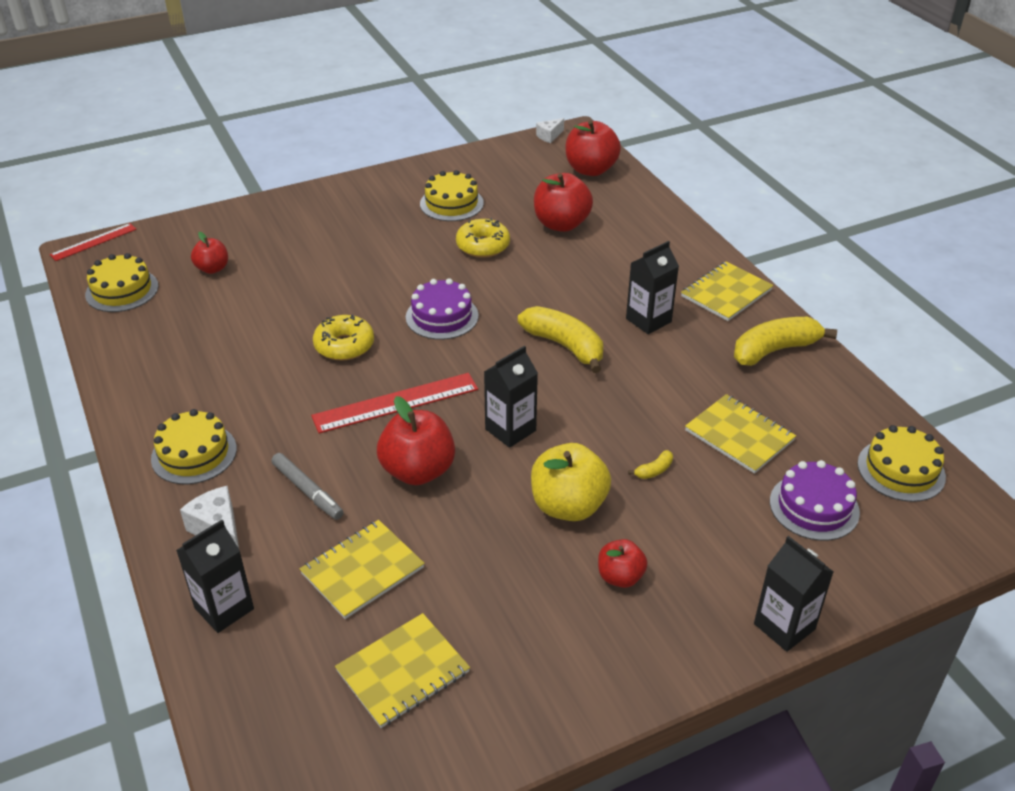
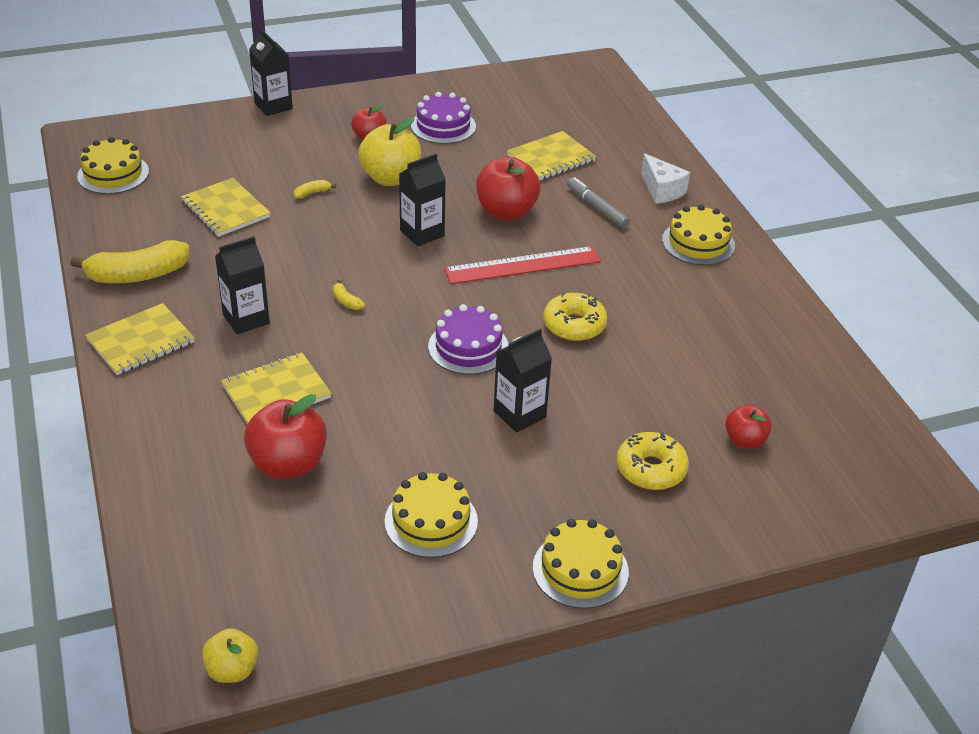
camera: 175 degrees left, 0 degrees up
red ruler [50,223,137,261] -> none
yellow cake [85,253,158,312] -> yellow cake moved to [533,519,629,609]
black carton [176,520,254,633] -> black carton moved to [493,329,552,433]
yellow notebook [335,613,470,728] -> yellow notebook moved to [221,352,332,424]
yellow donut [456,218,510,258] -> yellow donut moved to [616,432,689,490]
yellow banana [518,306,603,373] -> yellow banana [333,280,365,310], size x0.42
white cheese [536,118,564,143] -> yellow apple [202,628,258,683]
red apple [566,121,621,176] -> none
purple cake [770,460,860,541] -> purple cake moved to [411,92,476,144]

